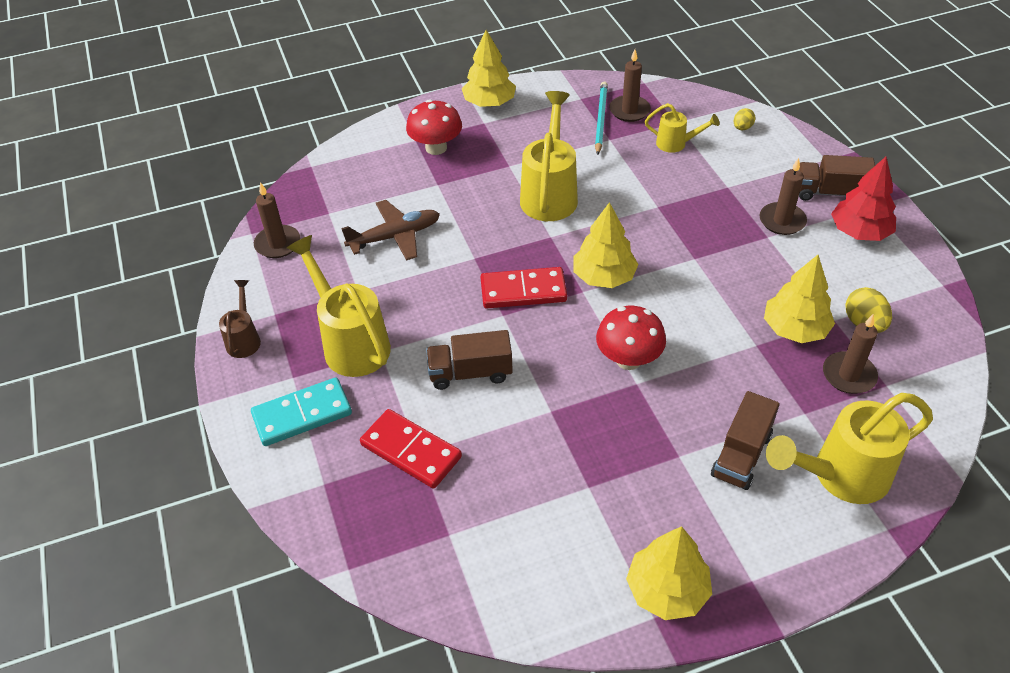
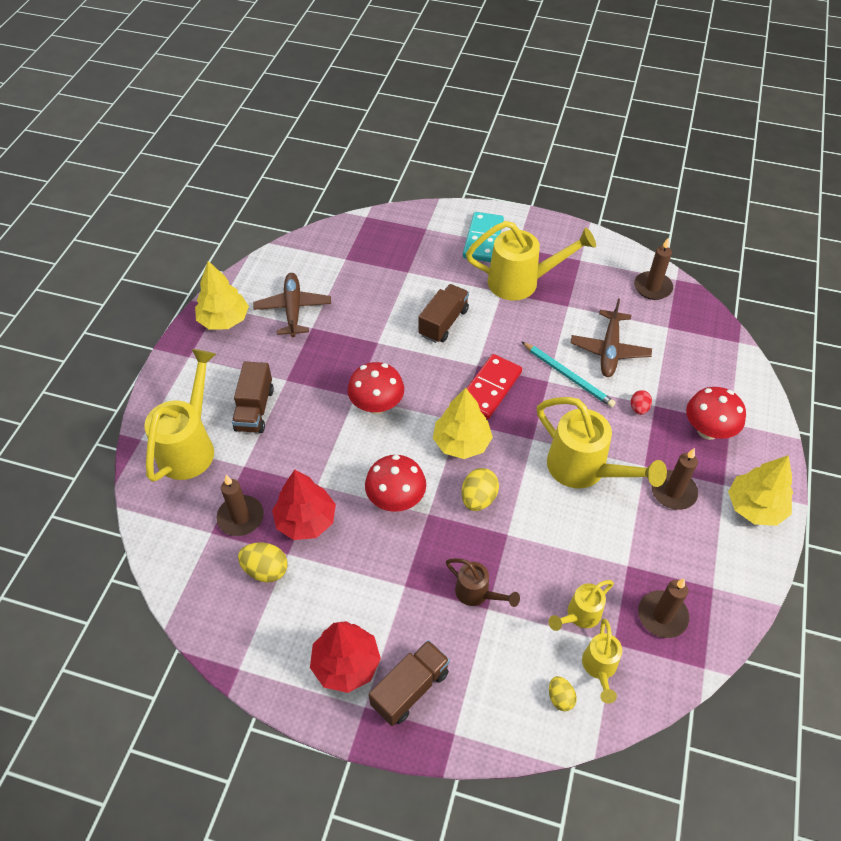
camera: 125 degrees right, 5 degrees up
brown watering can [219,280,261,358] -> brown watering can moved to [446,558,520,607]
red domino [360,409,462,489] -> none
turquoise pencil [595,81,608,155] -> turquoise pencil moved to [522,342,616,407]
brown truck [711,391,779,490] -> brown truck turned 150 degrees counterclockwise [232,362,274,433]
brown candle [760,158,807,235] -> brown candle moved to [652,448,698,510]
yellow tree [764,255,835,343] -> red tree [272,470,336,540]
none -> brown plane [253,273,331,337]
none -> red mushroom [365,455,426,512]
none -> yellow egg [462,468,499,511]
none -> yellow watering can [582,619,622,704]
none -> red egg [631,390,652,415]

